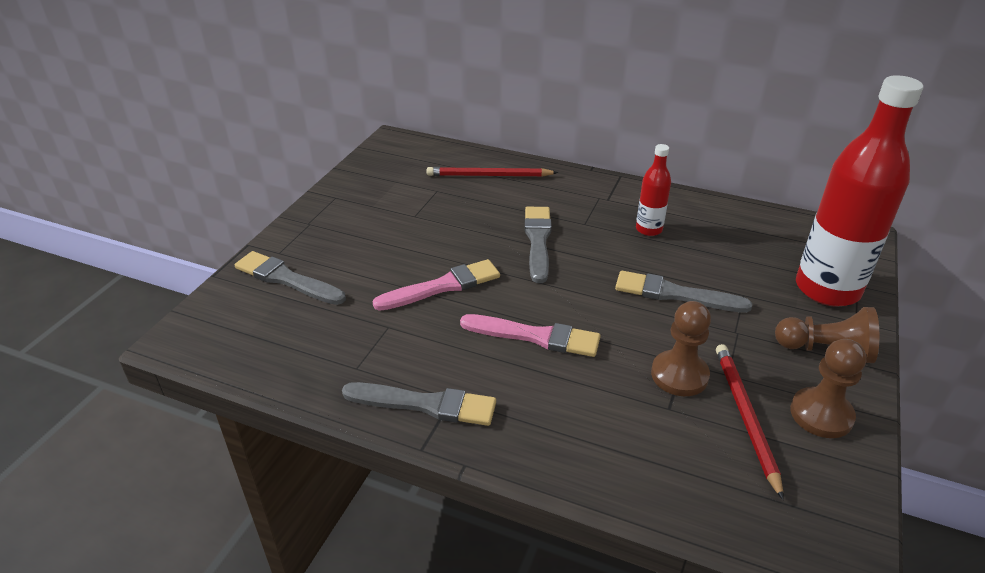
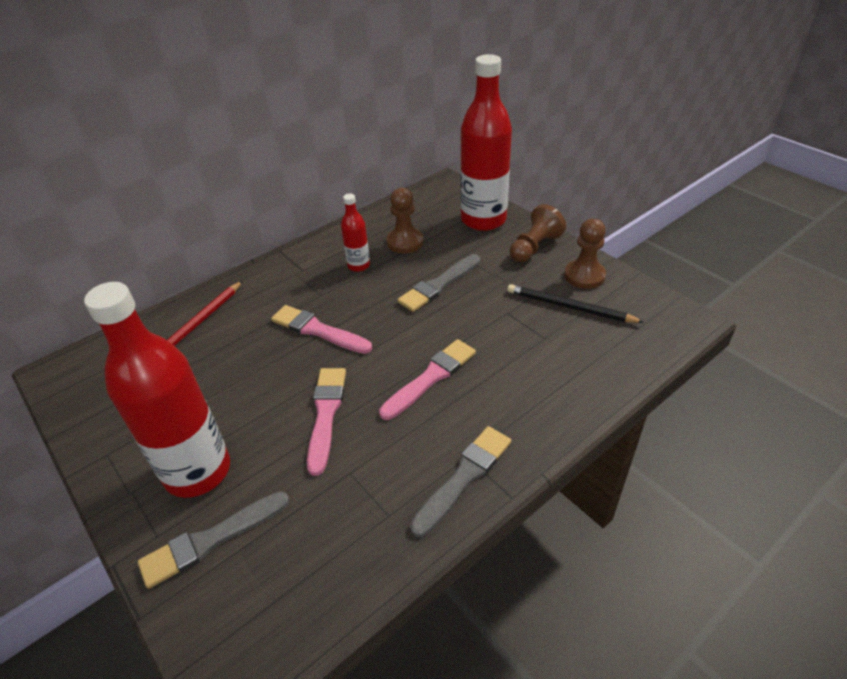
camera: 60 degrees left, 5 degrees up
grey brush [525,207,552,283] -> pink brush [271,305,372,354]
brown pawn [651,301,711,396] -> brown pawn moved to [386,188,423,254]
red pencil [716,344,784,500] -> black pencil [507,284,645,323]
none -> red bottle [84,282,230,498]

